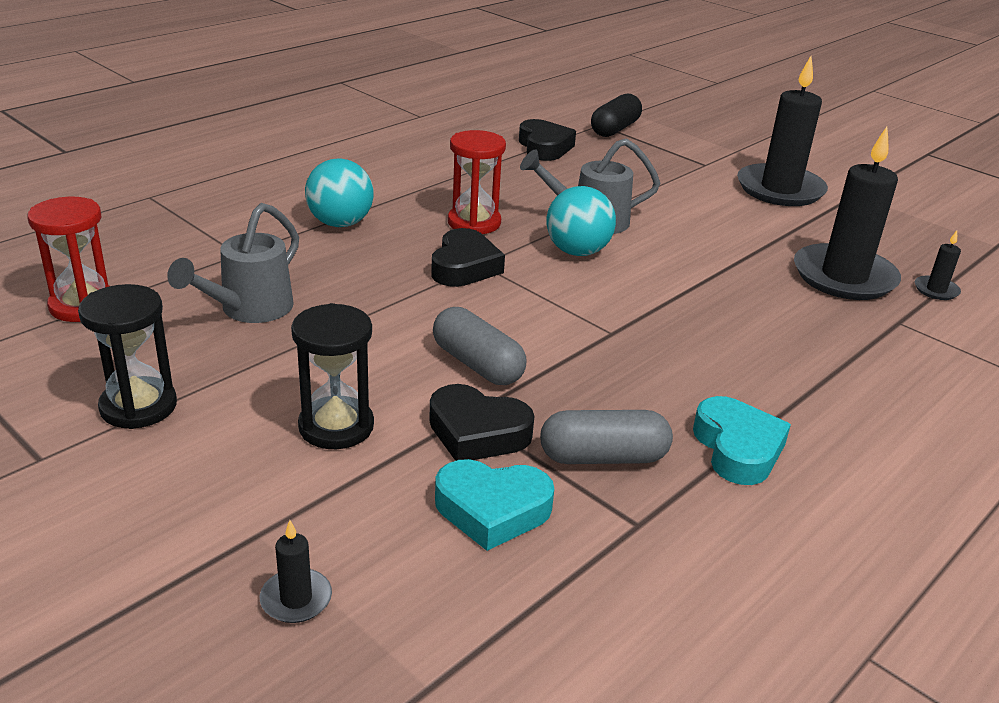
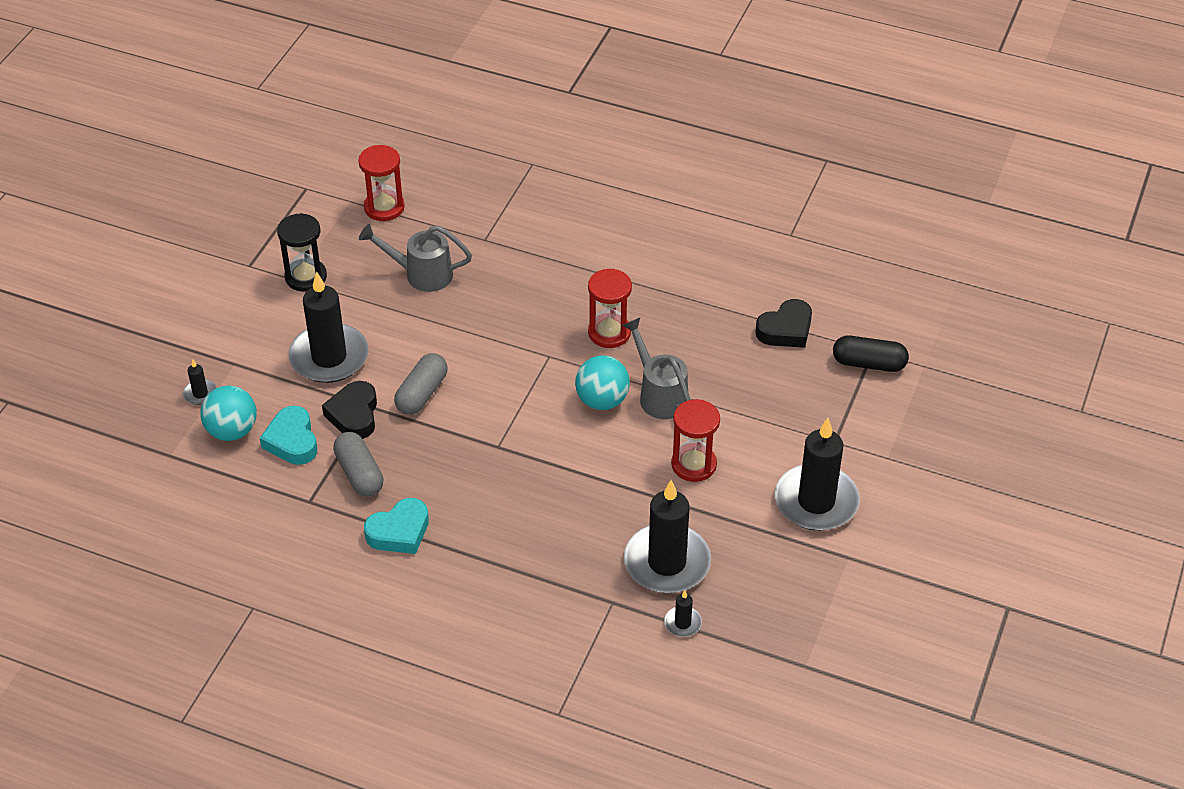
camera: 70 degrees right, 15 degrees up
black hourglass [291,303,374,449] -> black candle [288,272,369,383]
turquoise ball [305,158,373,227] -> turquoise ball moved to [200,385,257,441]
black heart [431,228,505,287] -> none
none -> red hourglass [671,399,720,482]

